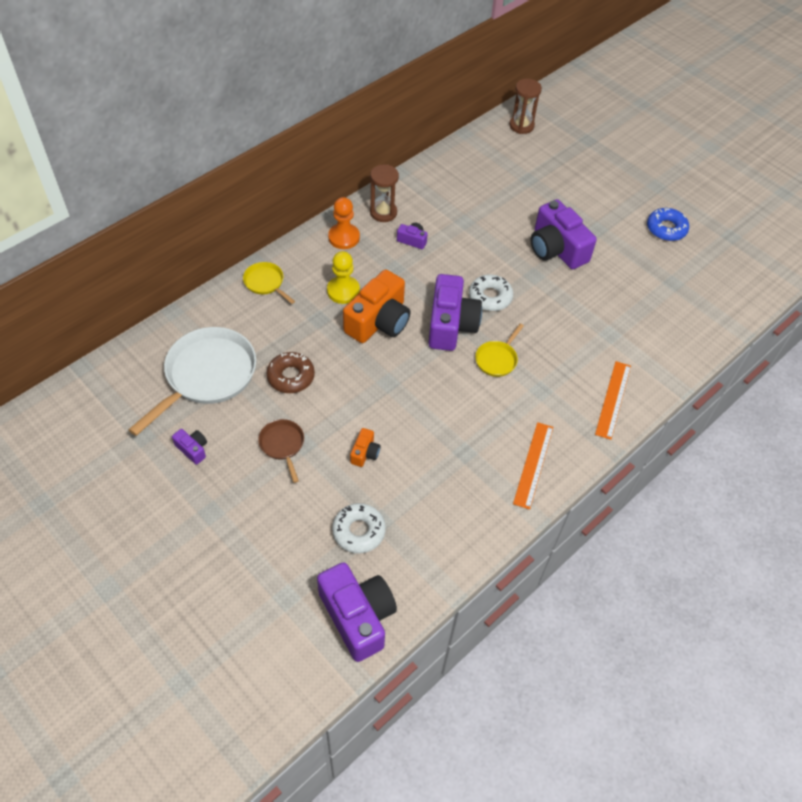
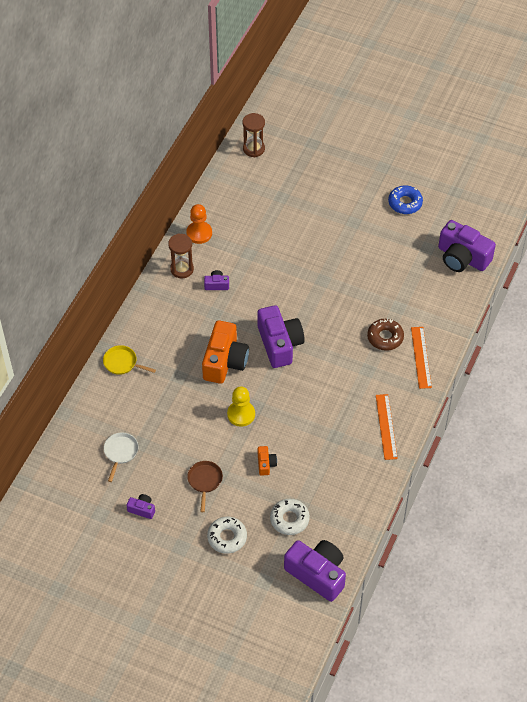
camera: 20 degrees left, 0 degrees up
white pan [128,327,256,436] -> white pan [104,432,138,482], size x0.48
brown pan [258,419,304,483] -> brown pan turned 45 degrees clockwise [187,461,223,512]
brown donut [266,352,315,393] -> brown donut moved to [367,318,404,351]
yellow pawn [327,251,360,304] -> yellow pawn moved to [227,387,255,427]
orange pawn [328,197,360,249] -> orange pawn moved to [186,204,212,244]
white donut [469,274,513,311] -> white donut moved to [207,517,247,554]
yellow pan [475,323,524,377] -> none
purple camera [531,199,597,269] -> purple camera moved to [438,220,496,272]

